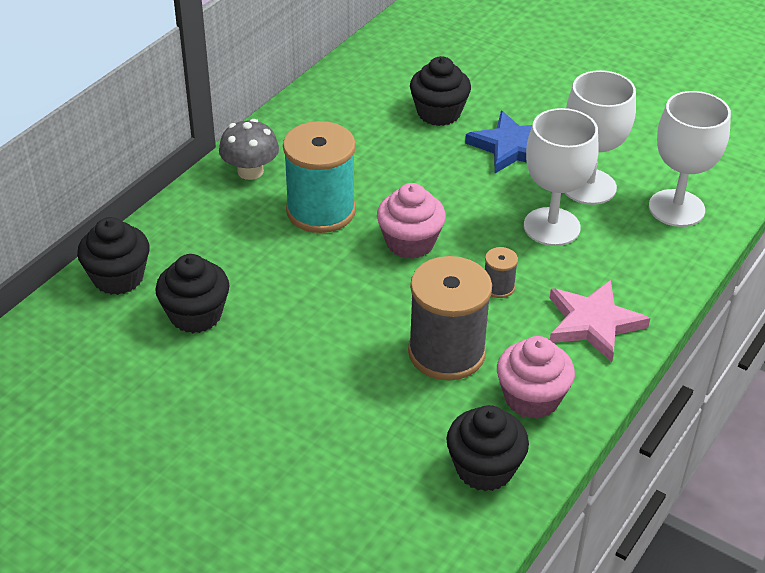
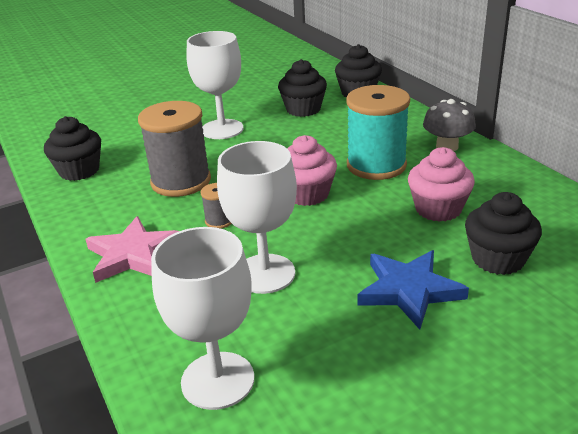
camera: 120 degrees right, 10 degrees down
pink cupcake [497,336,575,419] -> pink cupcake moved to [408,147,475,222]
white goblet [565,70,636,205] -> white goblet moved to [186,31,244,139]

